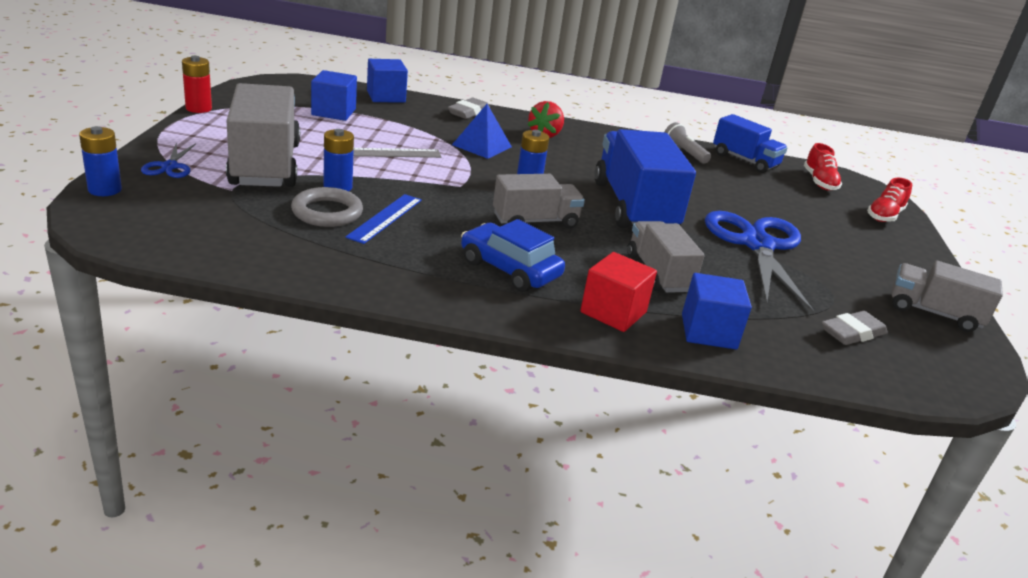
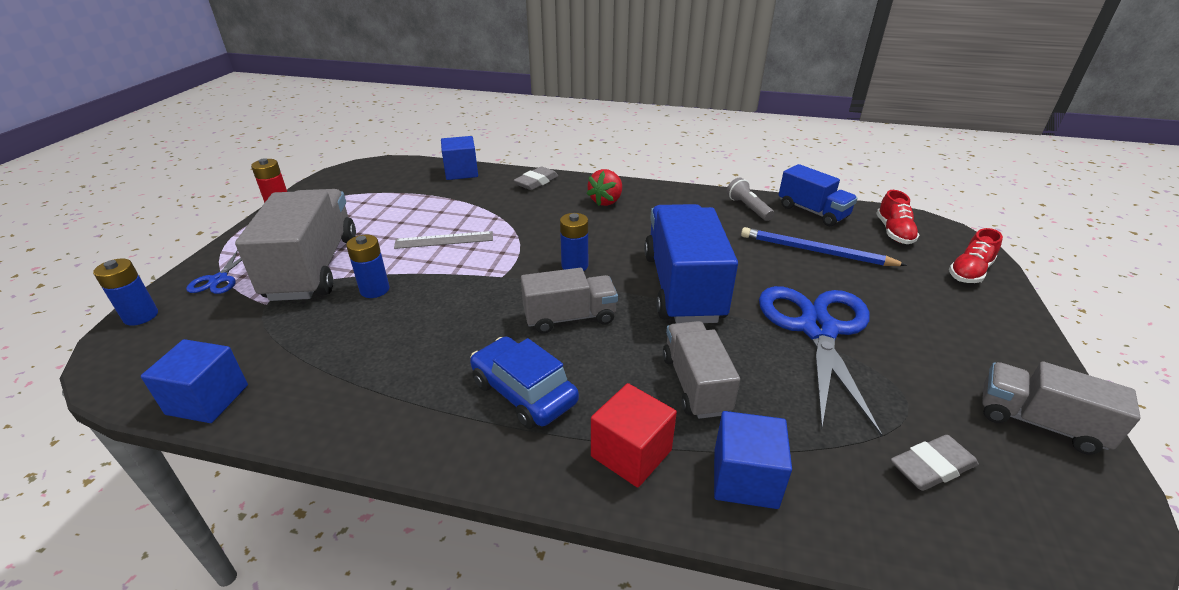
camera: 10 degrees right, 5 degrees up
grey ring [291,187,363,227] -> none
blue cube [311,70,357,121] -> blue cube moved to [141,339,248,423]
blue ruler [345,194,422,244] -> none
blue pyramid [452,104,512,159] -> none
none -> blue pencil [741,227,907,266]

